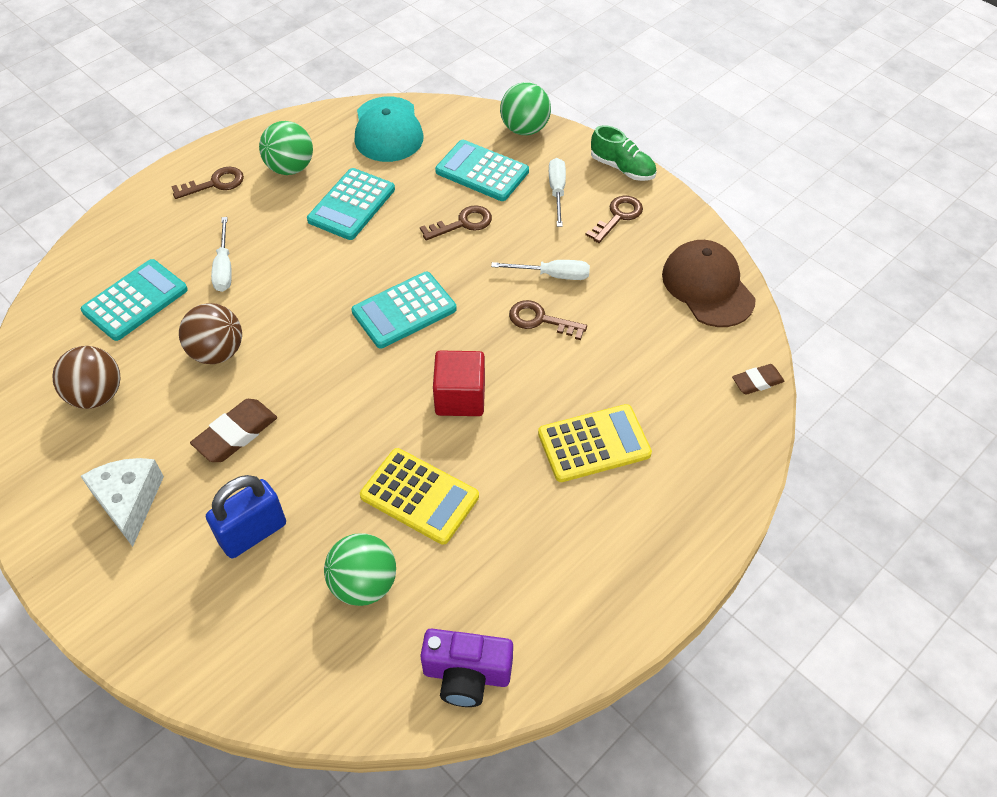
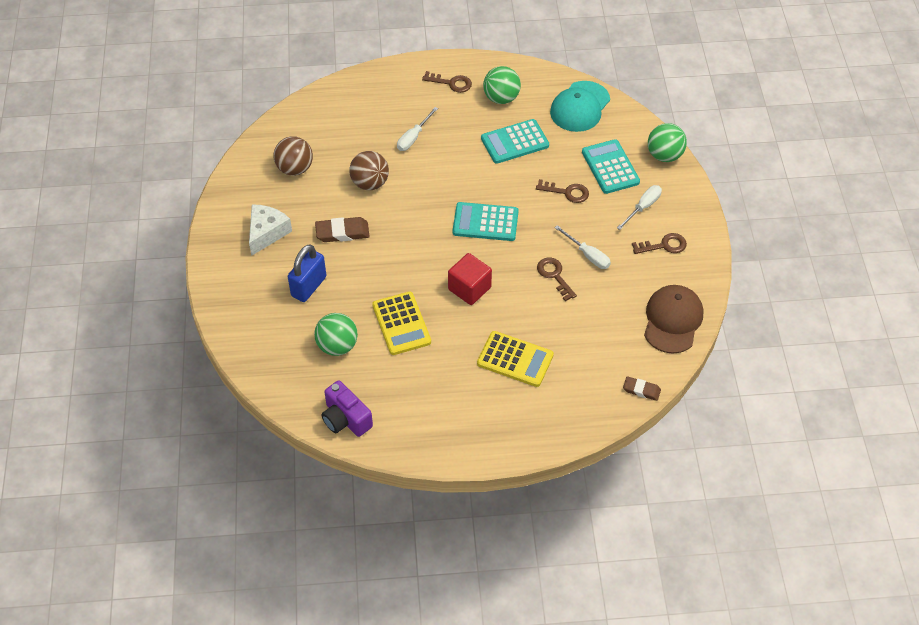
camera: 40 degrees right, 0 degrees up
turquoise calculator [81,259,188,341] -> none
blue padlock [206,475,286,558] -> blue padlock turned 60 degrees counterclockwise [288,244,326,302]
green shoe [591,125,657,181] -> none

